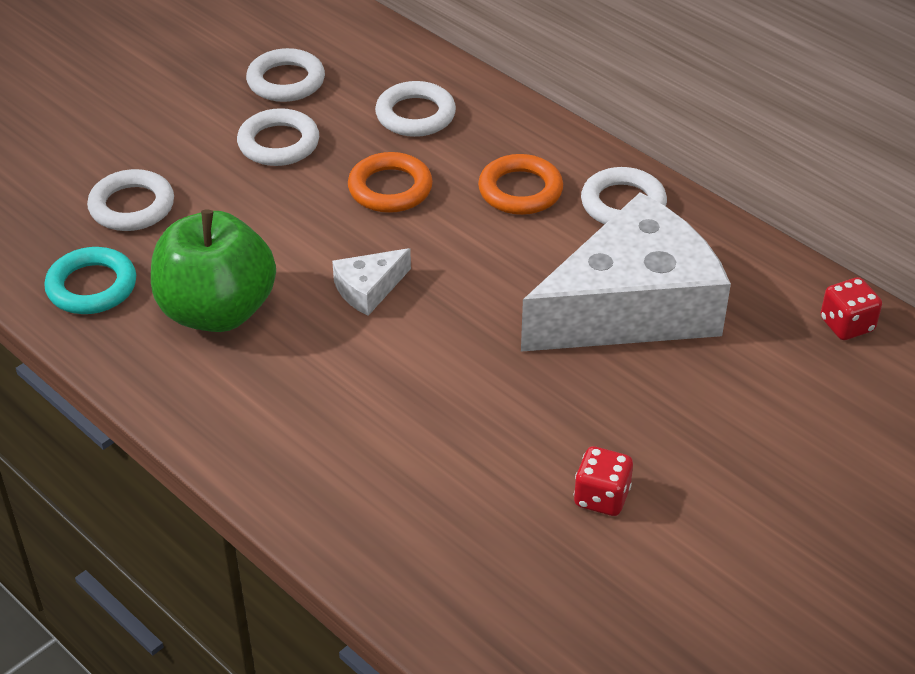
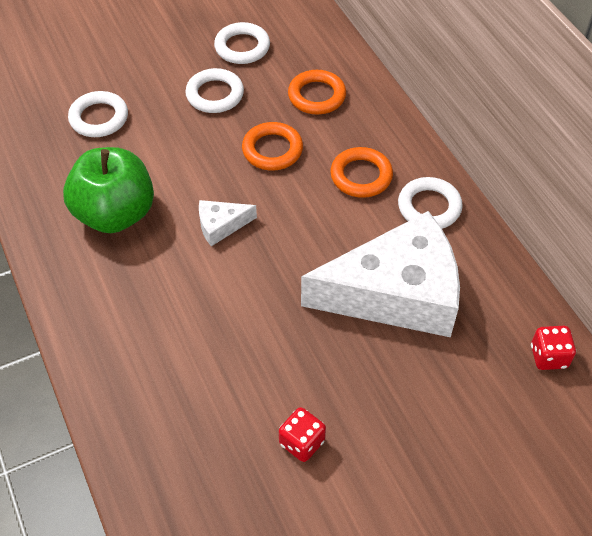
camera: 20 degrees right, 10 degrees up
turquoise ring [44,247,136,314] -> none
white ring [375,81,456,137] -> orange ring [288,70,346,114]

